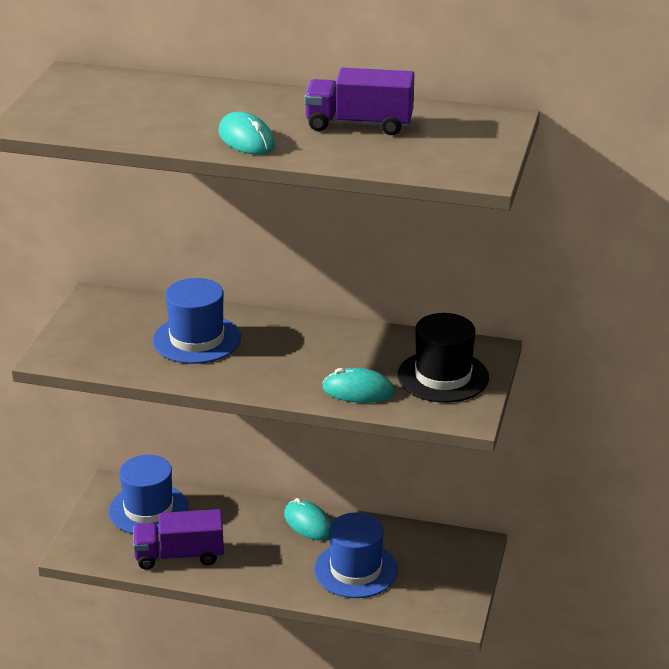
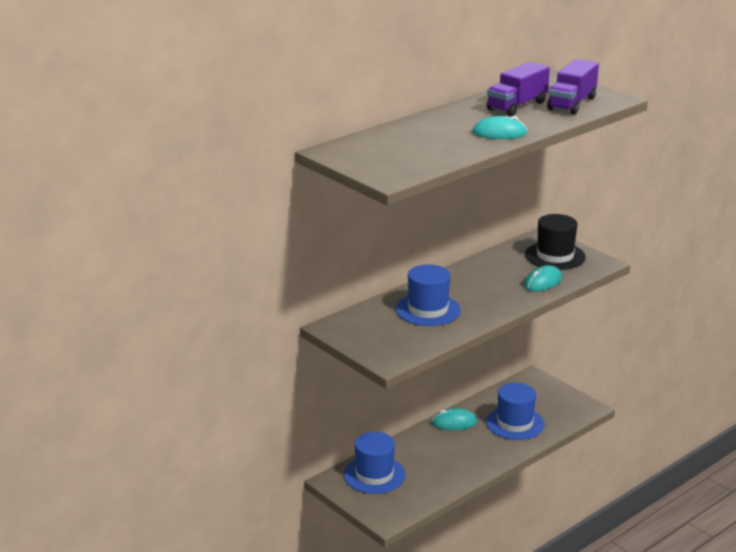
camera: 55 degrees left, 5 degrees down
purple truck [133,509,224,570] -> purple truck moved to [547,59,599,115]

